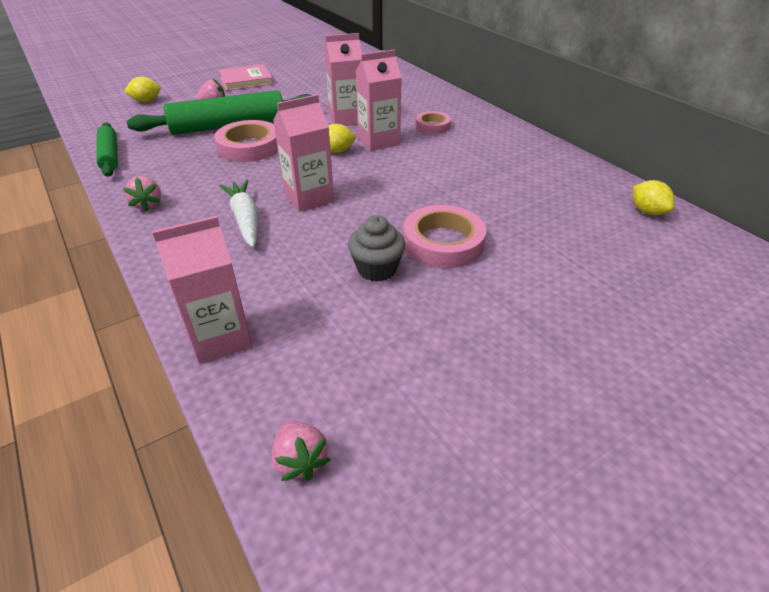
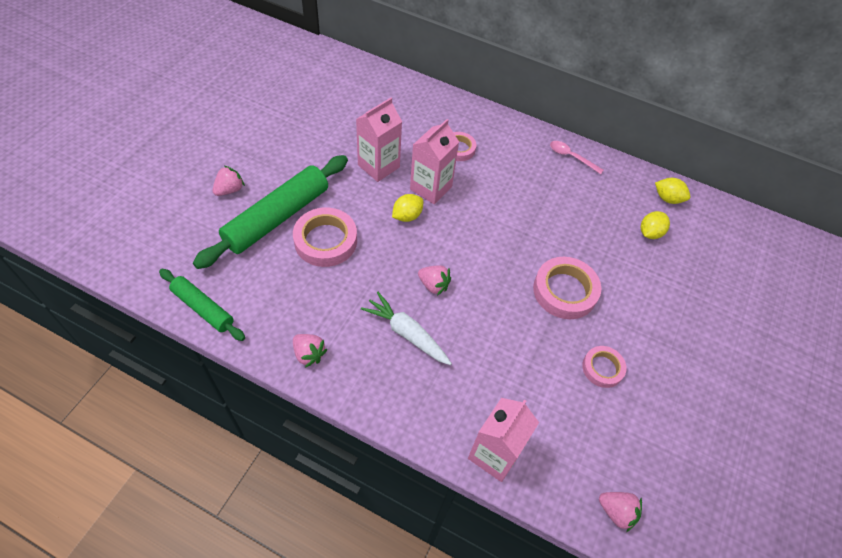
camera: 35 degrees left, 15 degrees up
yellow lemon [124,77,161,102] -> yellow lemon moved to [640,211,670,239]
pink book [219,64,273,91] -> none
pink carton [273,94,334,212] -> pink strawberry [418,265,451,296]
grey cupcake [348,215,406,282] -> none
none -> pink spoon [550,141,604,174]
none -> pink tape [582,346,627,388]

